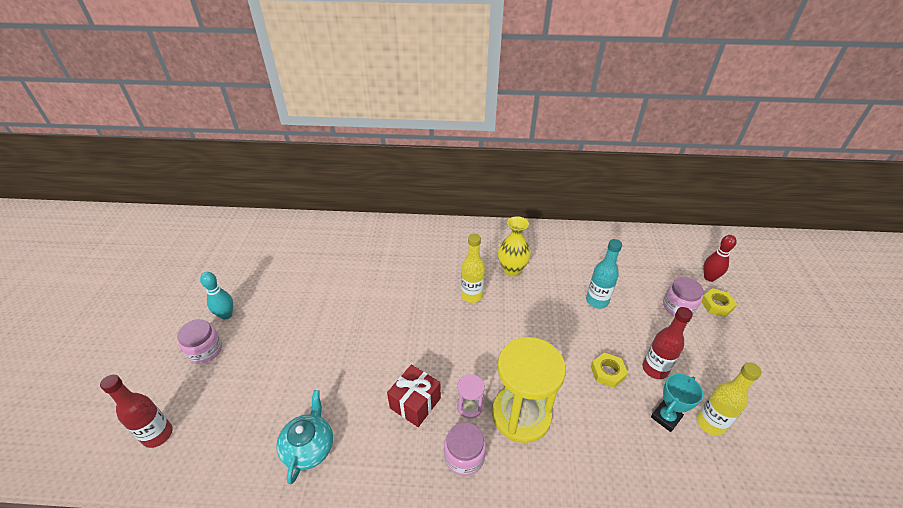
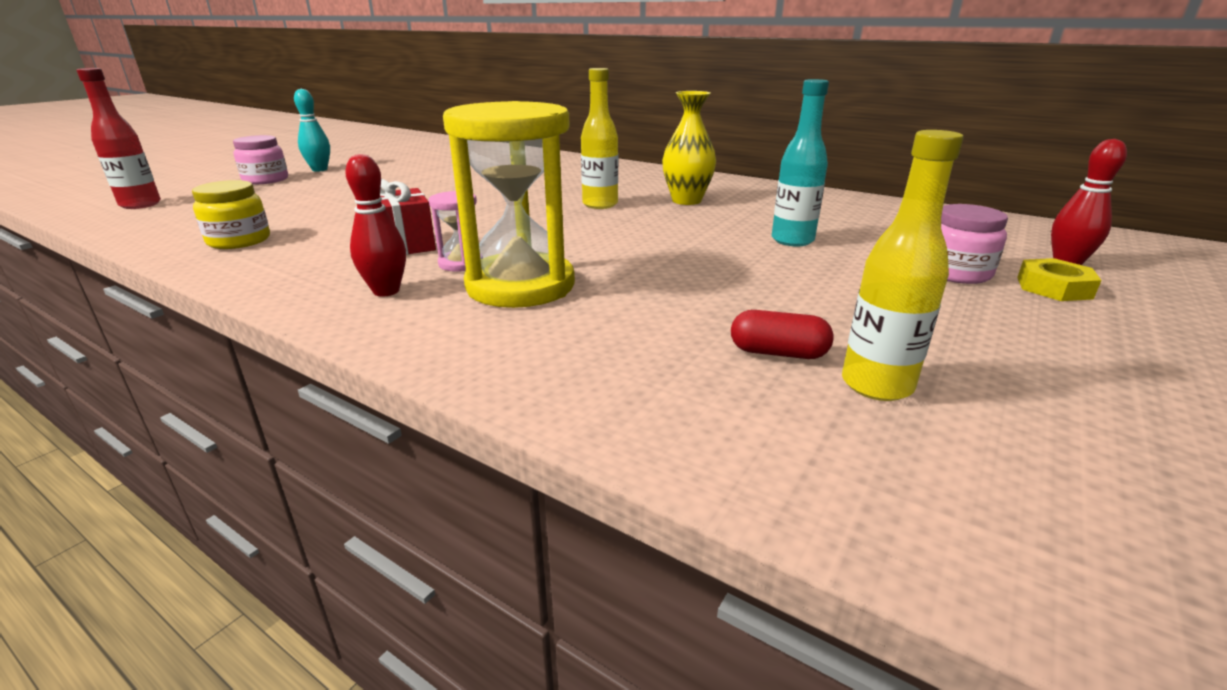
camera: 30 degrees right, 15 degrees down
turquoise teapot [276,390,333,484] -> yellow jar [192,180,270,249]
pink jar [444,422,486,476] -> red bowling pin [345,154,406,297]
yellow nut [591,353,628,388] -> none
red bottle [642,307,693,379] -> none
turquoise trophy [651,374,703,432] -> red capsule [731,310,834,359]

